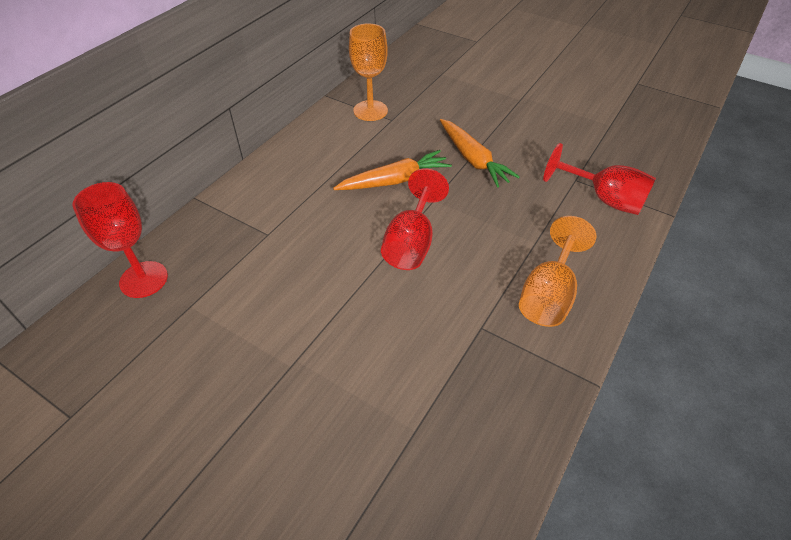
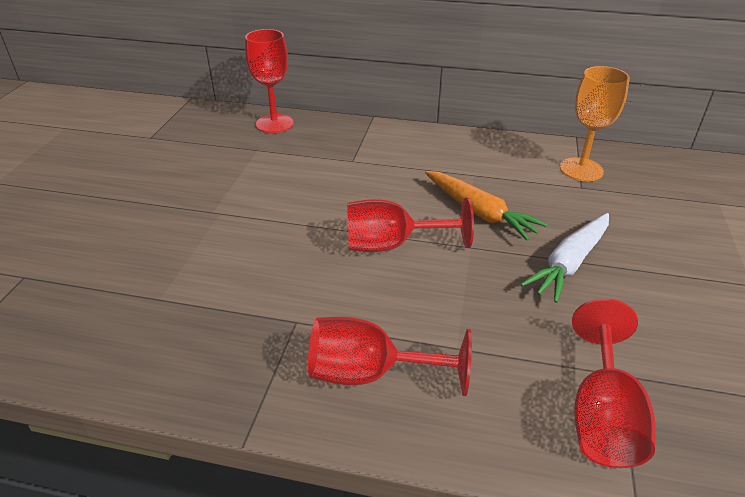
camera: 70 degrees right, 10 degrees down
orange carrot [440,119,520,187] -> white carrot [521,213,609,303]
orange goblet [519,216,597,327] -> red goblet [308,317,472,396]

